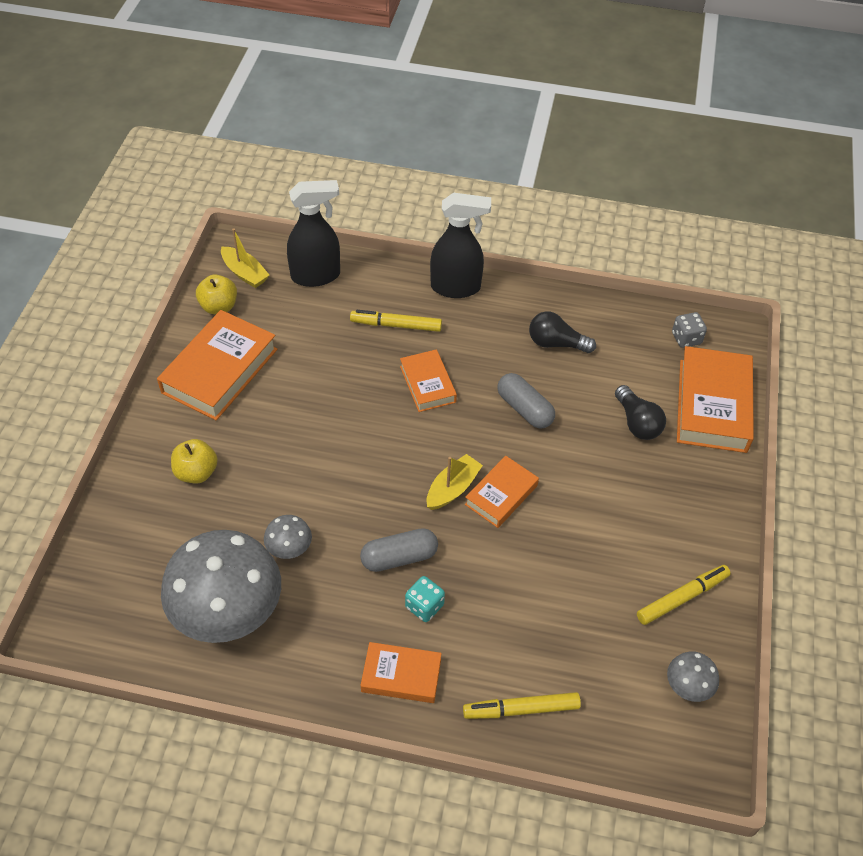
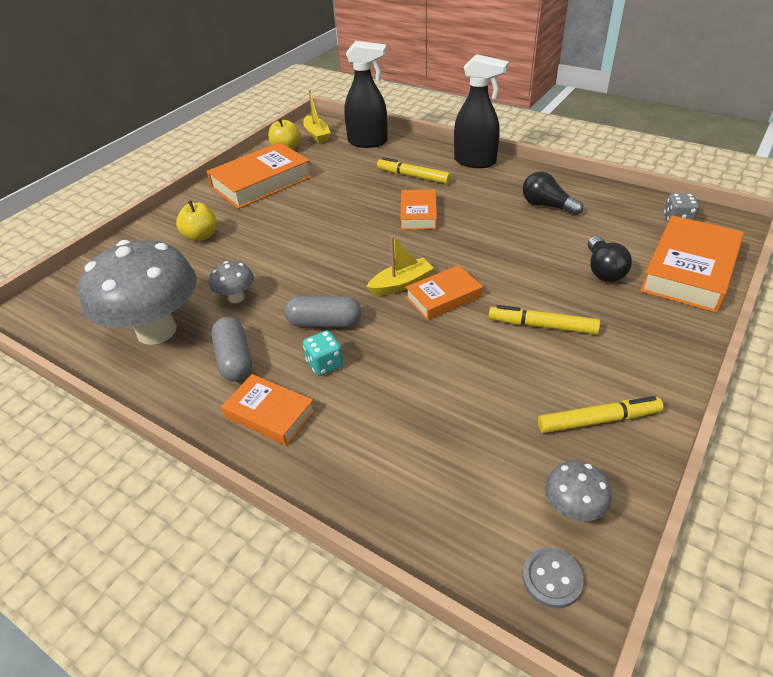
camera: 25 degrees right, 10 degrees down
yellow marker [463,692,581,719] -> yellow marker moved to [489,305,600,334]
grey capsule [497,373,555,429] -> grey capsule moved to [211,317,252,382]
none -> grey button [522,548,584,609]

